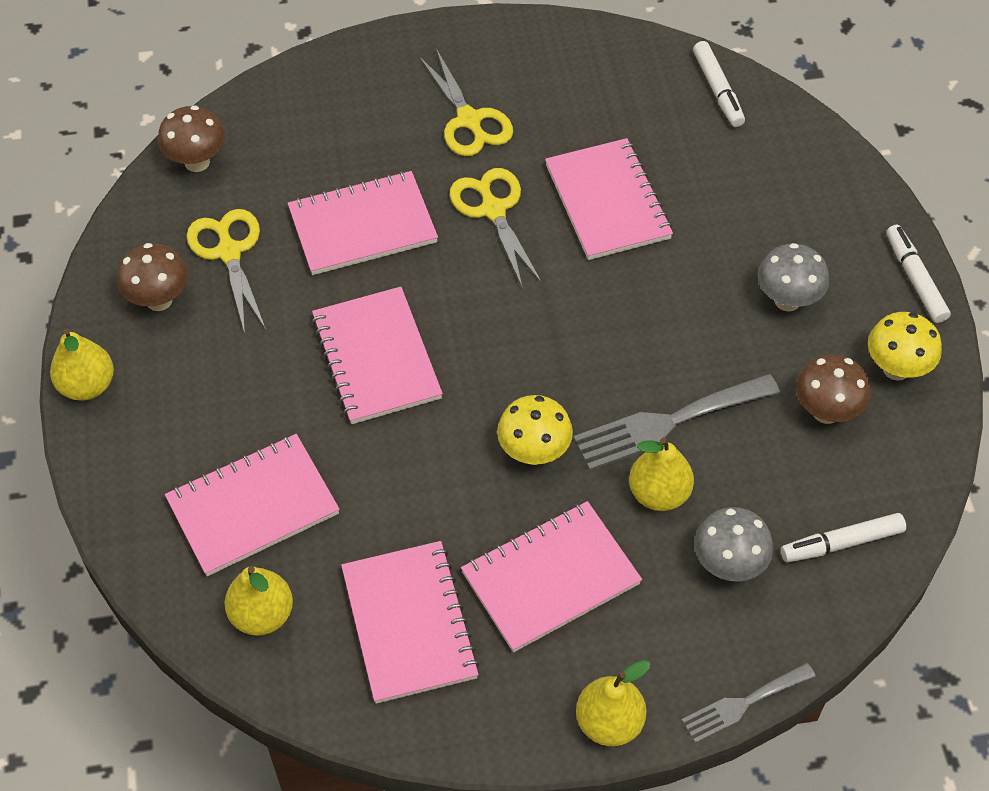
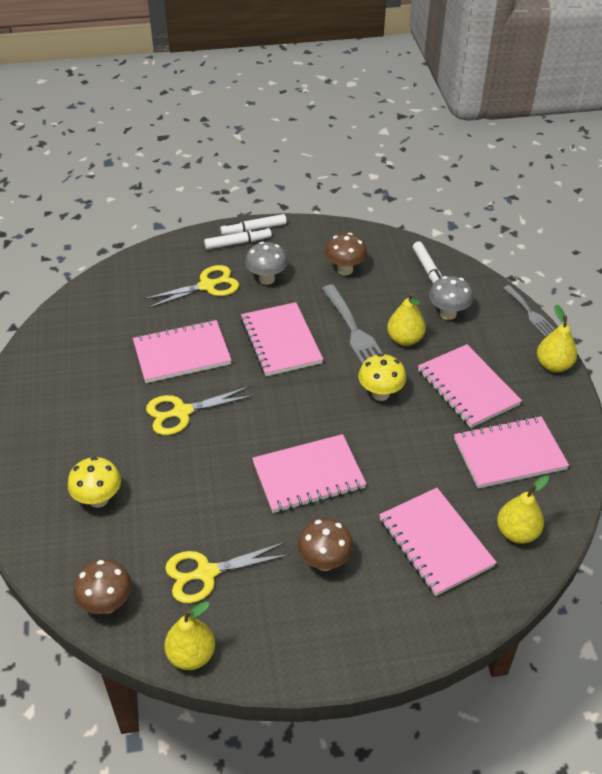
camera: 90 degrees left, 10 degrees down
yellow pear [50,328,114,401] -> yellow pear moved to [164,601,215,670]
brown mushroom [117,243,188,311] -> brown mushroom moved to [298,518,353,571]
pink notebook [288,171,438,275] -> pink notebook moved to [241,302,323,376]
yellow scissors [419,49,513,156] -> yellow scissors moved to [143,265,239,308]
white marker [693,41,745,127] -> white marker moved to [204,227,272,250]
yellow mushroom [868,312,942,381] -> yellow mushroom moved to [68,457,121,508]

